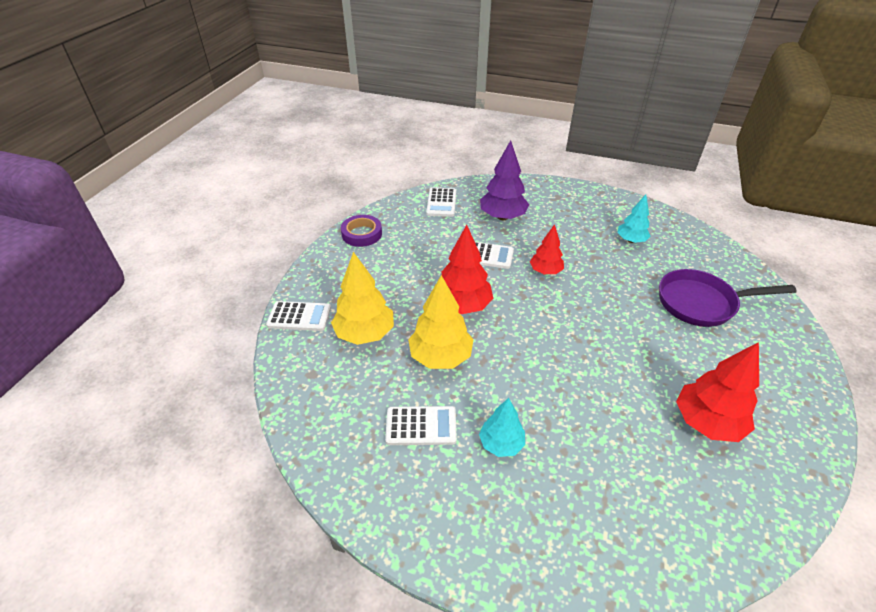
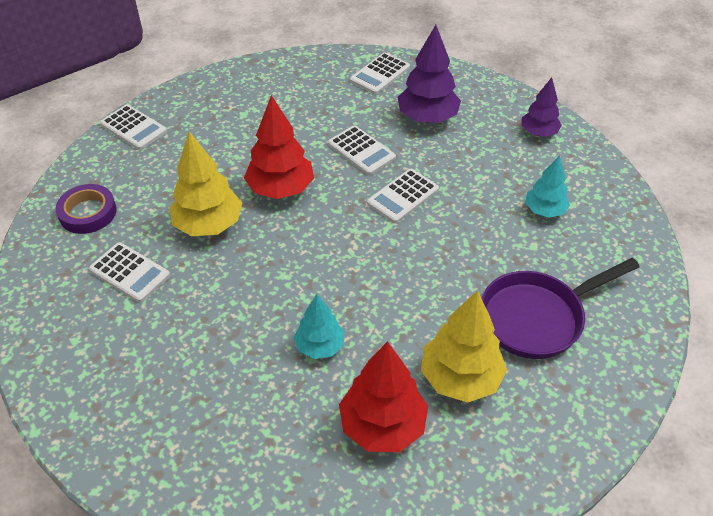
camera: 35 degrees right, 5 degrees up
yellow tree [331,252,394,345] -> yellow tree moved to [421,290,507,402]
purple tape [341,215,382,247] -> purple tape moved to [55,184,117,234]
turquoise tree [479,398,525,457] -> turquoise tree moved to [294,294,344,359]
red tree [530,224,564,274] -> white calculator [367,169,439,223]
purple pan [659,269,797,327] -> purple pan turned 60 degrees counterclockwise [482,258,640,359]
none -> purple tree [522,77,562,137]

